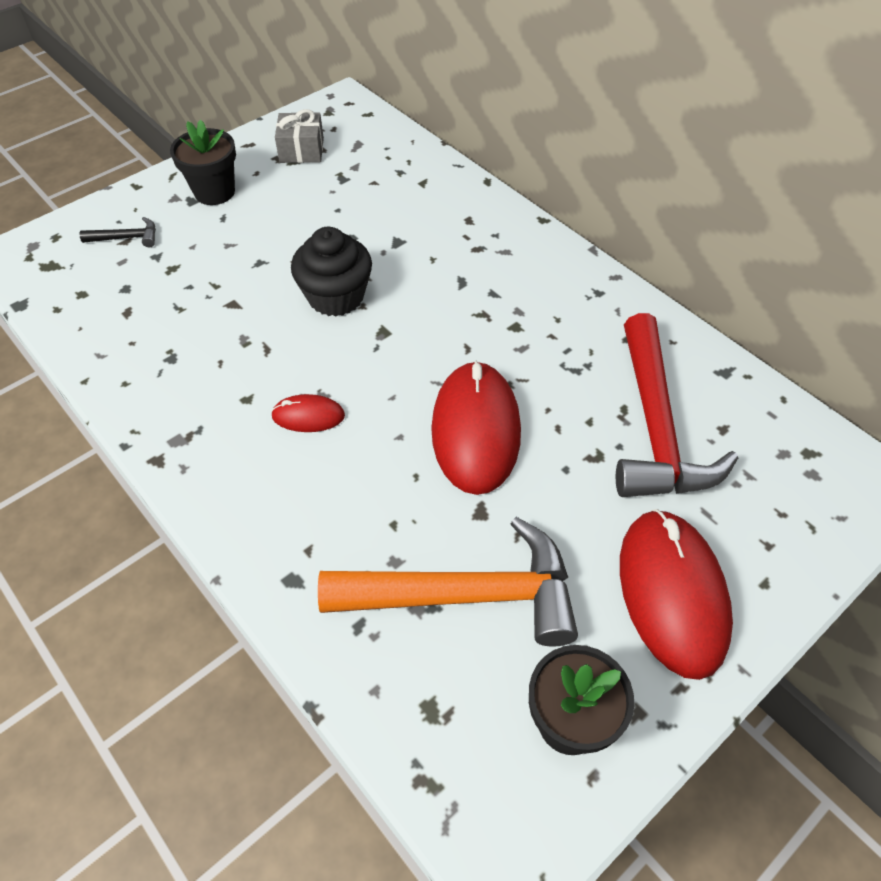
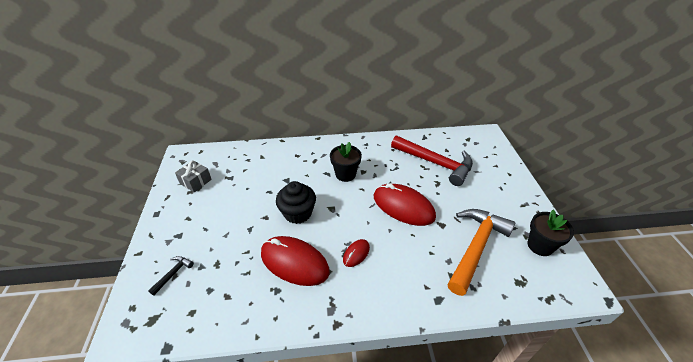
camera: 55 degrees left, 10 degrees down
black flower pot [170,120,236,205] -> black flower pot moved to [330,142,362,182]
red mouse [620,509,733,680] -> red mouse moved to [261,236,330,286]

